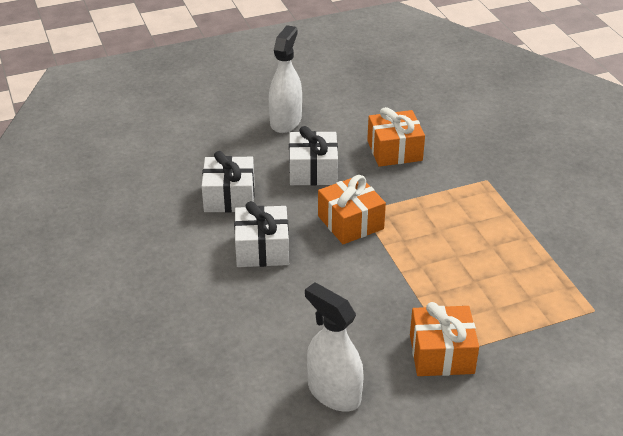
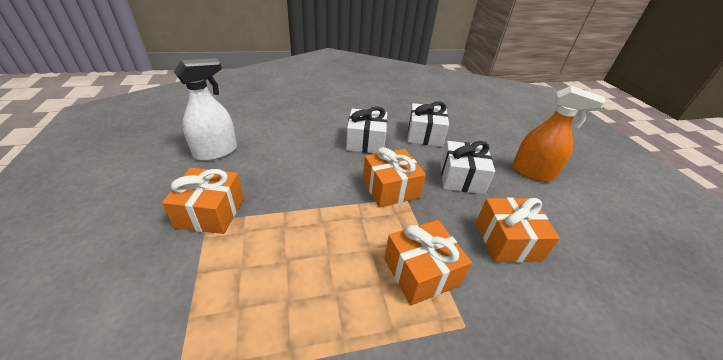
camera: 95 degrees right, 0 degrees up
white spray bottle [269,25,302,133] -> orange spray bottle [512,86,606,182]
none -> orange gift [384,220,472,306]

